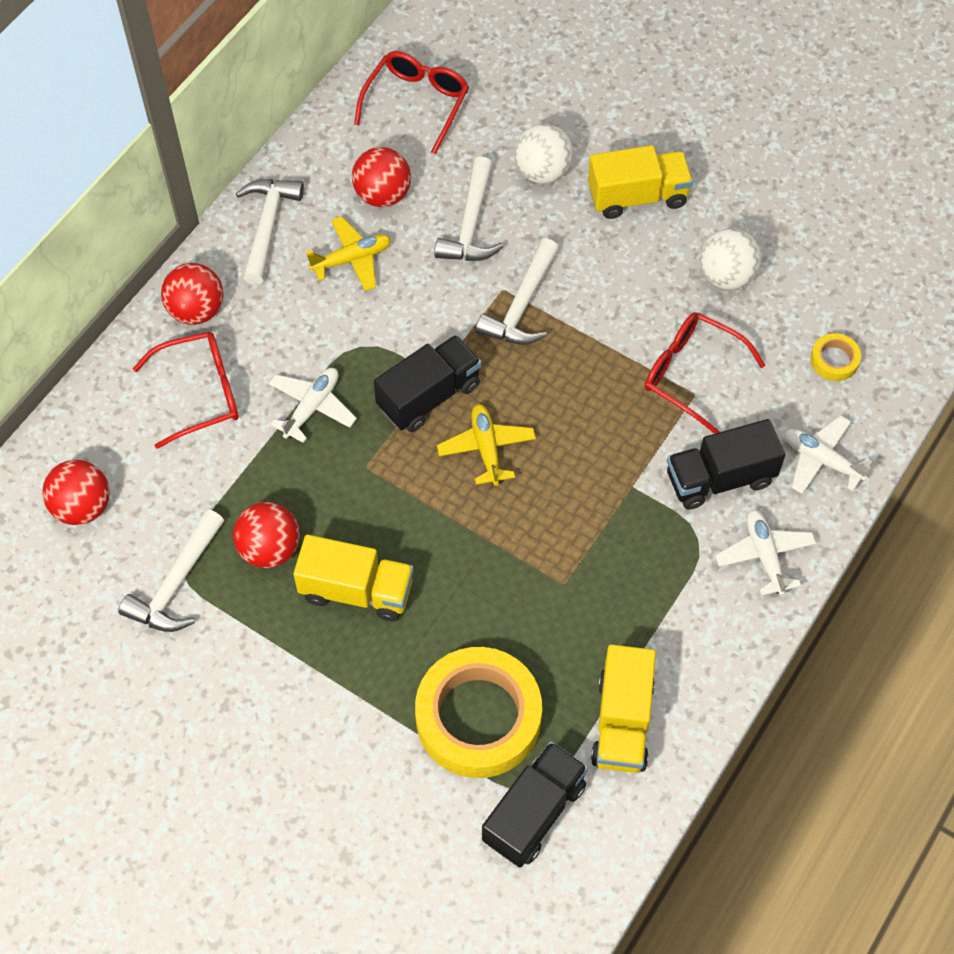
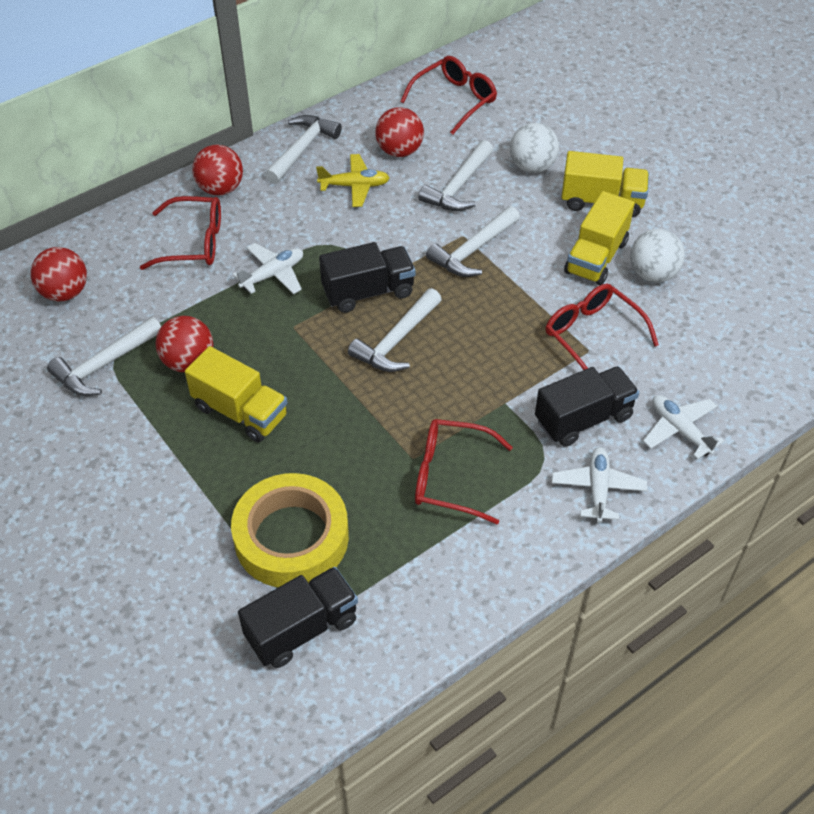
camera: 20 degrees right, 10 degrees down
yellow plane [437,404,536,486] -> white hammer [348,288,442,372]
yellow truck [591,644,656,773] -> yellow truck moved to [564,191,635,285]
black truck [667,419,785,510] -> black truck turned 150 degrees clockwise [535,366,639,447]
yellow tape [811,333,861,381] -> none
none -> red glasses [415,419,513,525]

